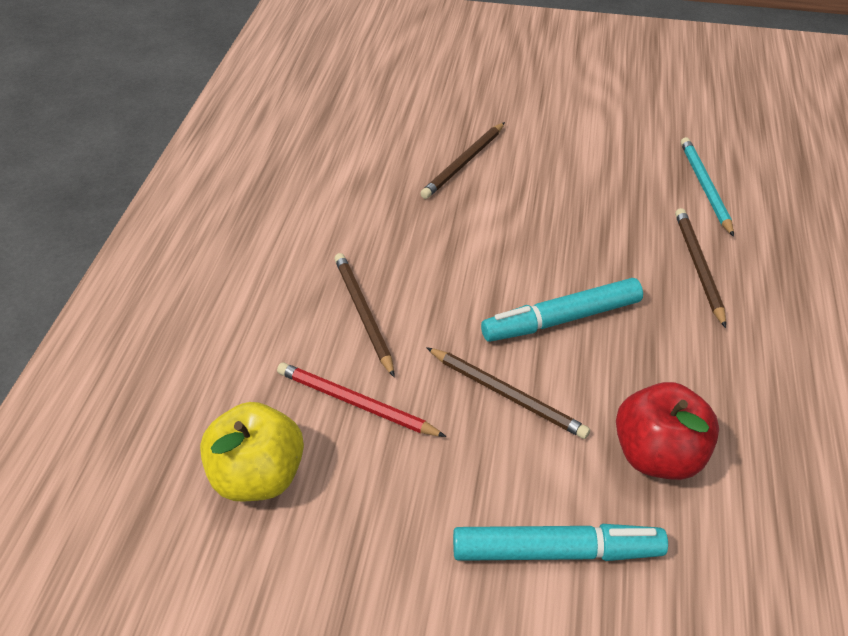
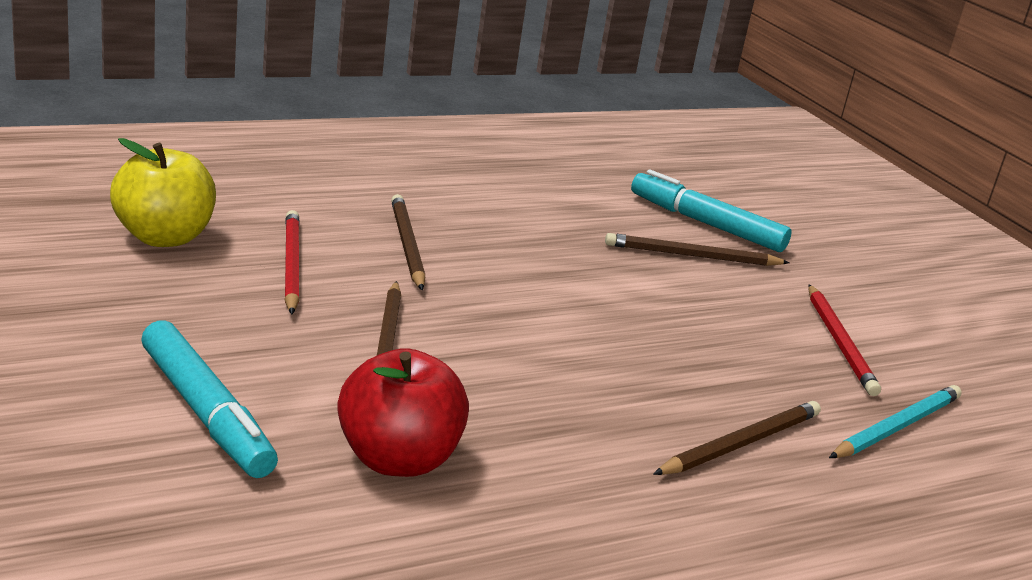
camera: 50 degrees right, 20 degrees down
brown pencil [334,253,394,377] -> brown pencil turned 45 degrees counterclockwise [391,194,425,290]
turquoise marker [481,278,643,342] -> turquoise marker moved to [631,169,791,252]
none -> red pencil [808,285,881,396]

